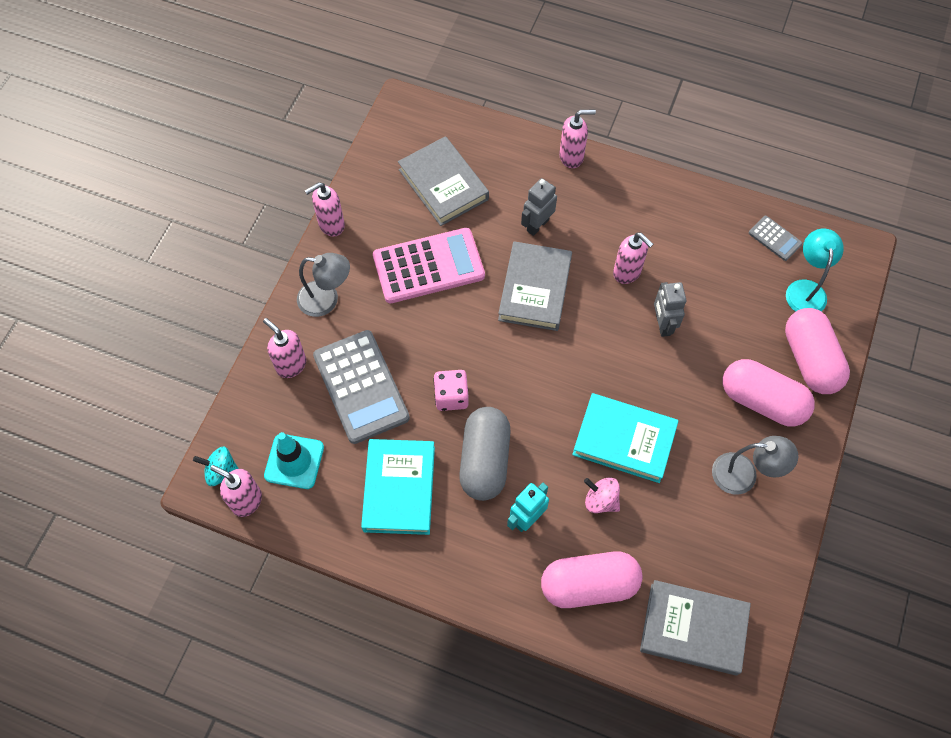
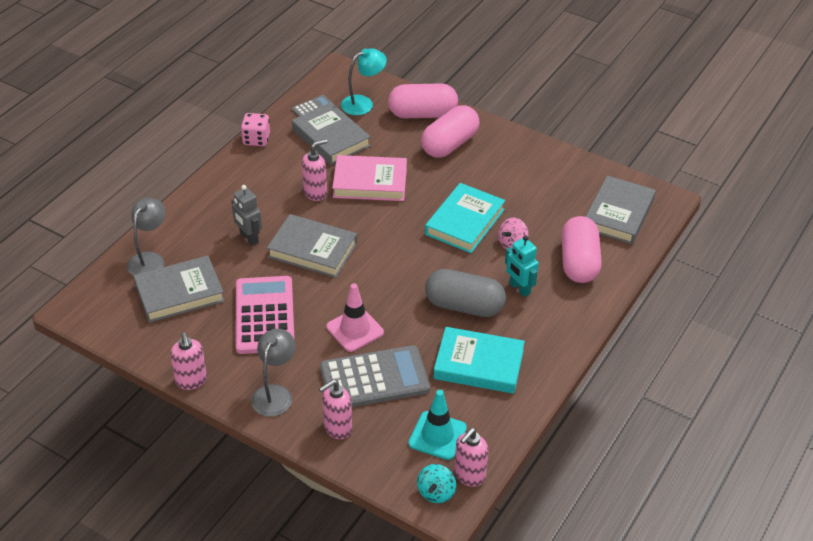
camera: 80 degrees left, 20 degrees down
pink dice [433,370,469,411] -> pink dice moved to [241,113,270,146]
pink soap dispenser [559,110,596,168] -> none
grey robot [654,282,686,337] -> pink book [332,155,407,201]
grey lamp [712,436,798,495] -> grey lamp moved to [127,198,166,276]
turquoise lamp [786,229,844,312] -> turquoise lamp turned 135 degrees clockwise [341,48,387,115]
none -> grey book [292,102,371,165]
none -> pink traffic cone [326,284,384,352]

